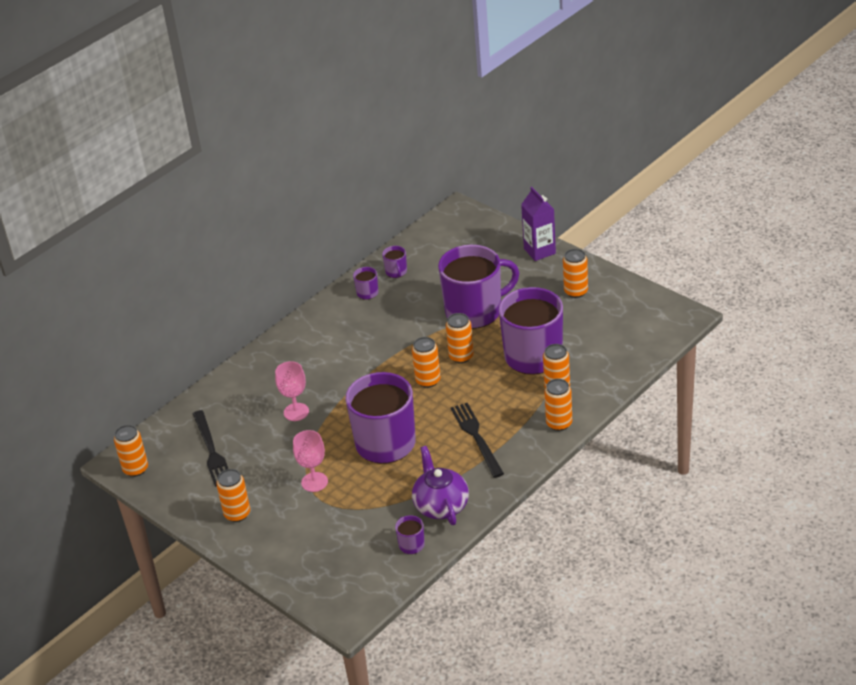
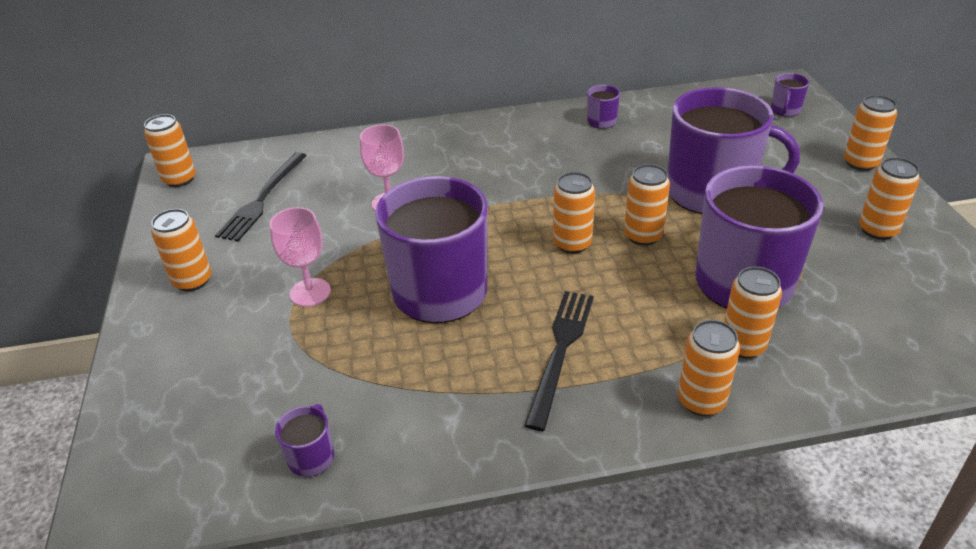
camera: 35 degrees right, 0 degrees up
purple mug [382,246,407,278] -> purple mug moved to [771,73,809,117]
purple teapot [412,446,469,525] -> none
purple carton [521,187,556,261] -> orange can [844,95,897,171]

